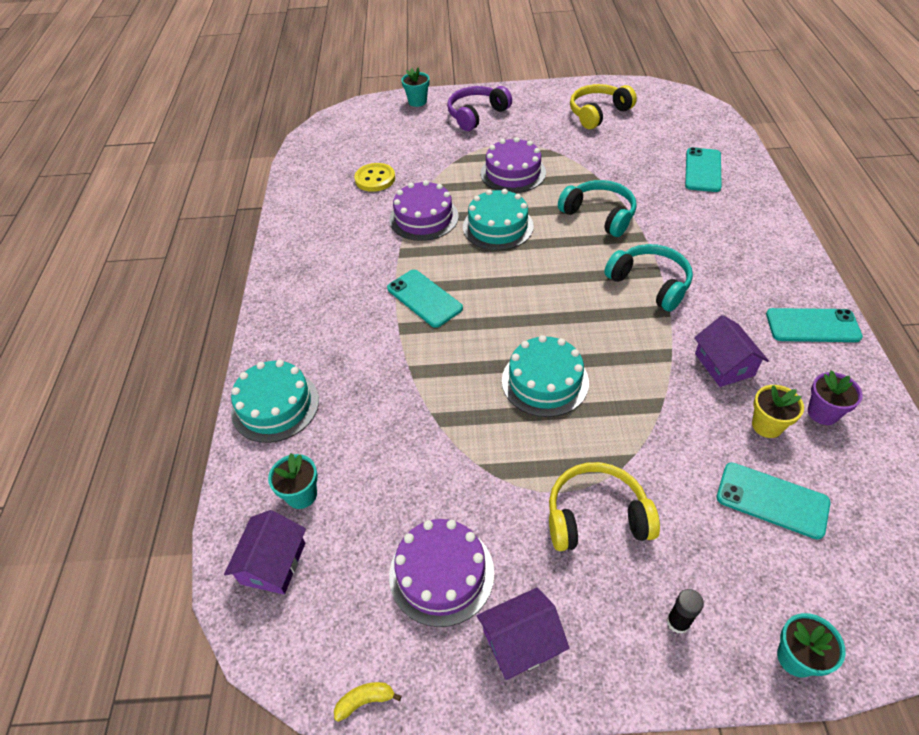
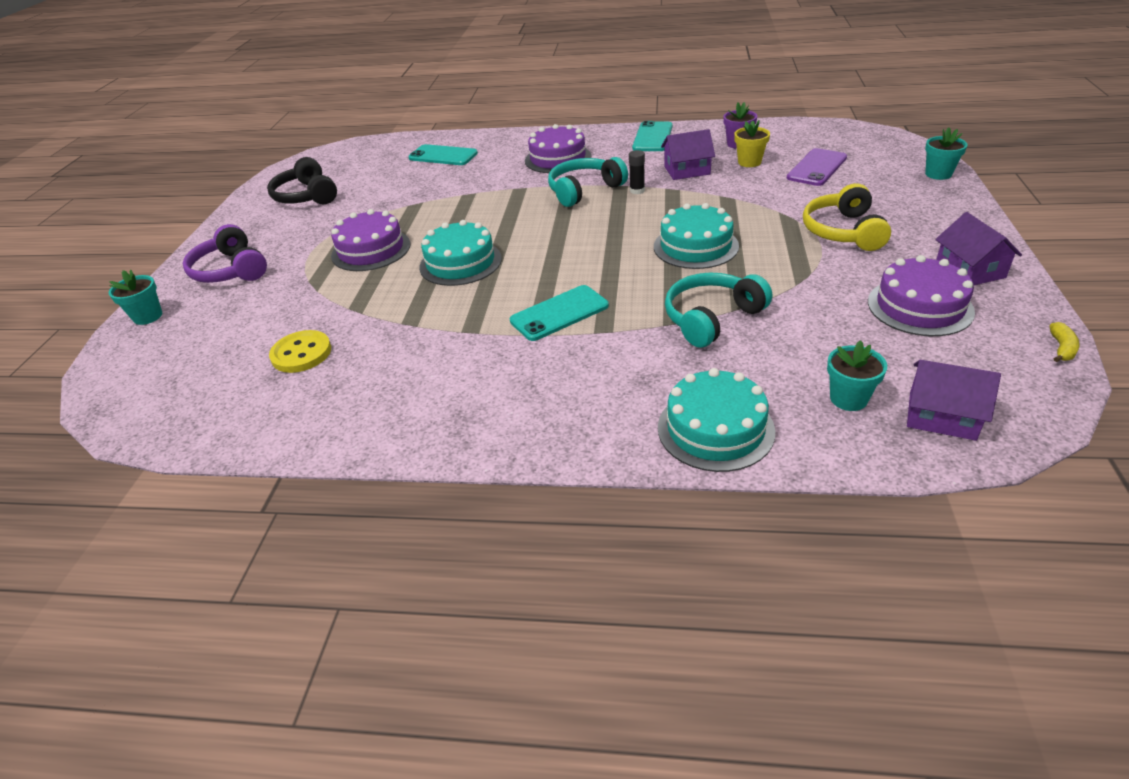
camera: 80 degrees left, 10 degrees down
yellow banana [334,682,402,722] -> yellow banana turned 150 degrees counterclockwise [1049,322,1080,362]
purple cake [390,180,459,241] -> purple cake moved to [525,124,591,173]
turquoise headphones [558,180,637,237] -> turquoise headphones moved to [665,272,772,348]
yellow headphones [570,84,637,129] -> black headphones [267,157,337,204]
black glue stick [667,589,704,634] -> black glue stick moved to [629,150,645,194]
turquoise phone [717,462,831,540] -> purple phone [787,148,847,186]

